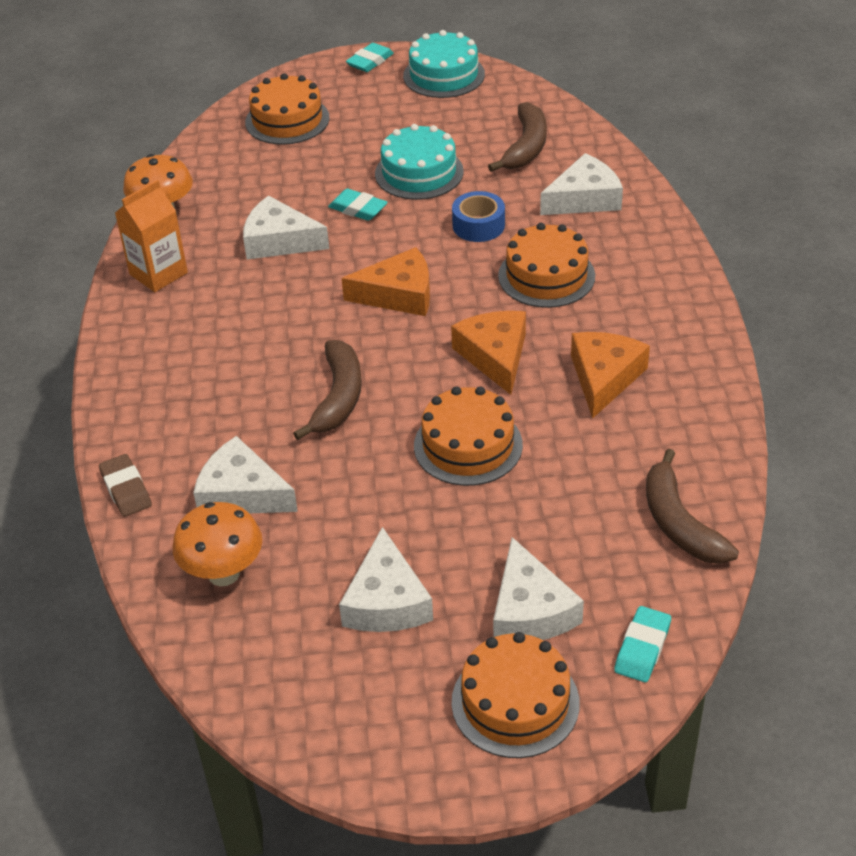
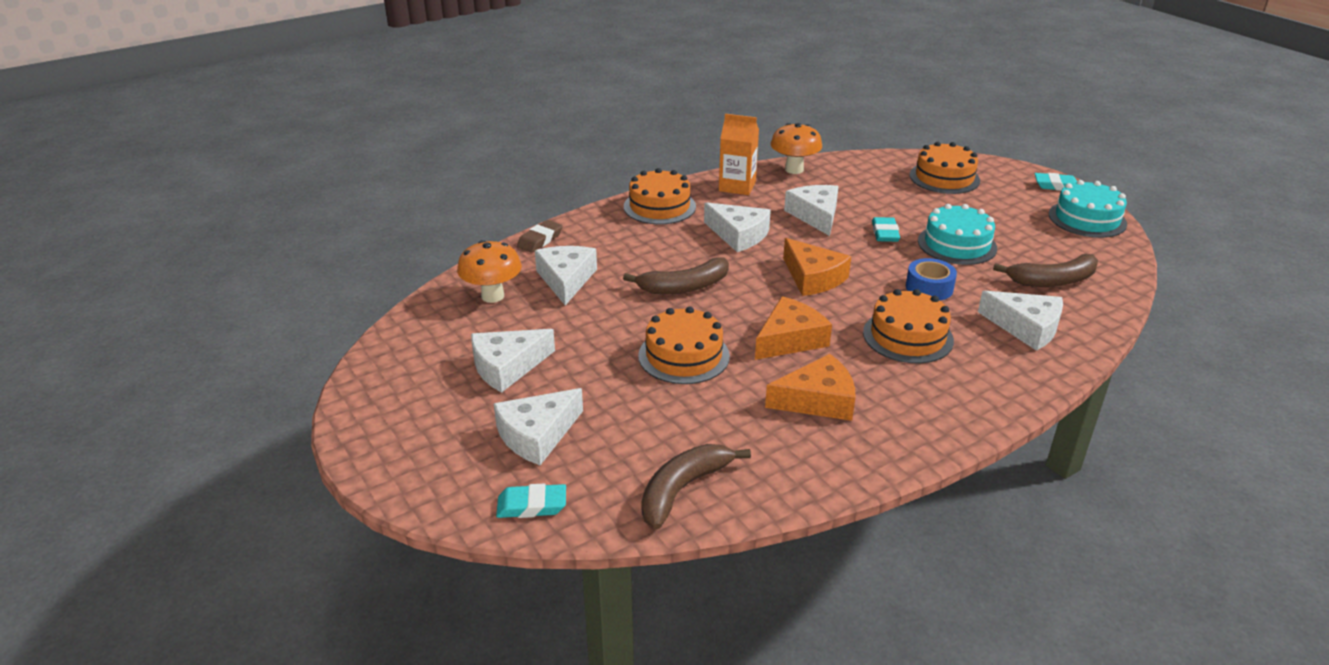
camera: 60 degrees right, 10 degrees down
orange cake [452,632,580,758] -> orange cake moved to [624,168,696,225]
none -> white cheese [704,202,771,252]

